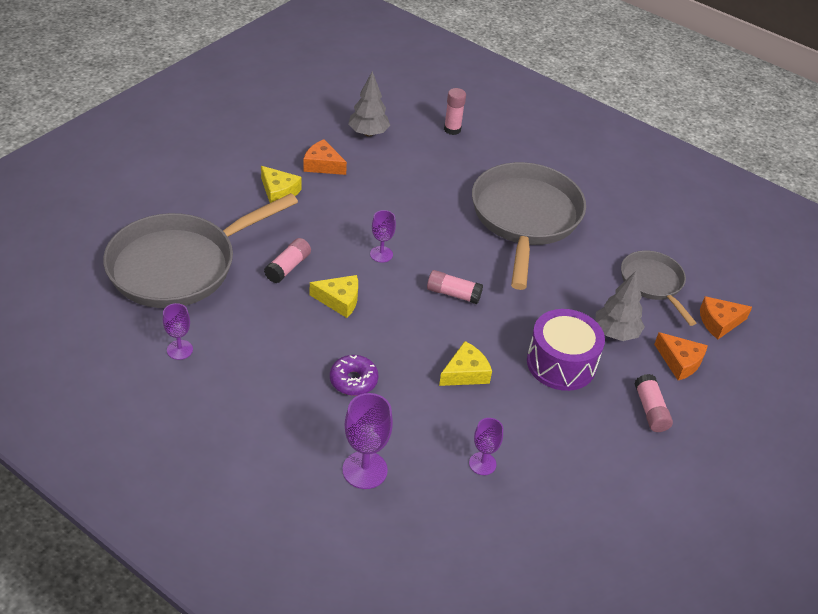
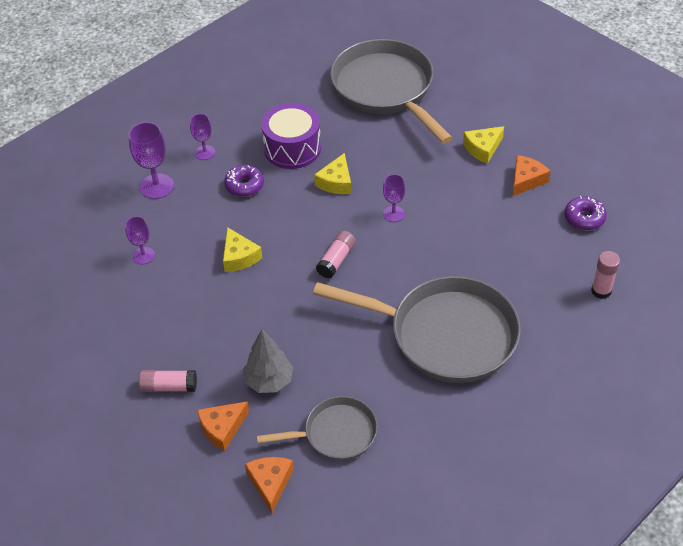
camera: 105 degrees right, 5 degrees up
purple goblet [163,303,193,360] -> purple goblet moved to [190,114,215,160]
pink glue stick [264,238,311,283] -> none
grey tree [348,71,390,137] -> purple donut [564,196,607,230]
purple drum [527,309,605,391] -> purple drum moved to [261,103,321,169]

